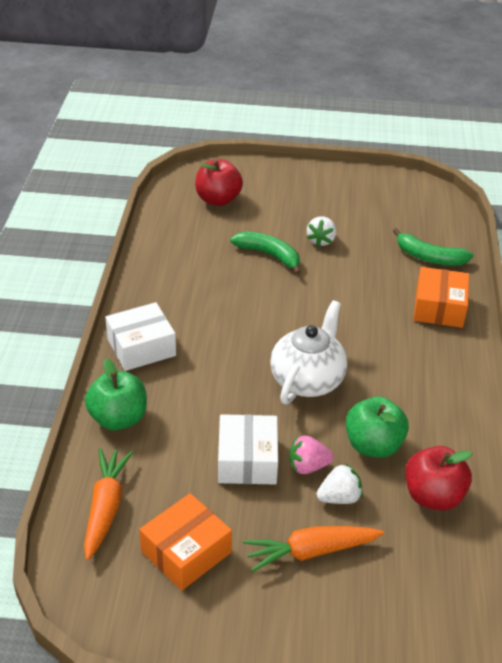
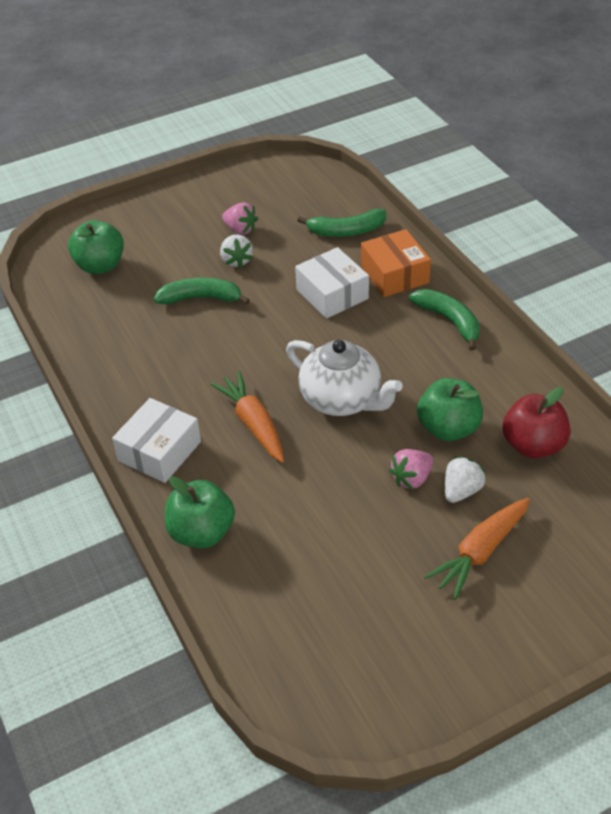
camera: 30 degrees left, 5 degrees up
orange carrot [84,448,133,560] -> orange carrot moved to [210,371,284,463]
orange box [139,493,232,590] -> none
red apple [195,159,243,206] -> green apple [68,220,124,274]
white box [218,414,278,484] -> white box moved to [295,247,369,319]
white teapot [270,300,347,404] -> white teapot turned 135 degrees clockwise [286,340,403,416]
none -> pink strawberry [222,202,258,235]
none -> green banana [409,289,480,351]

